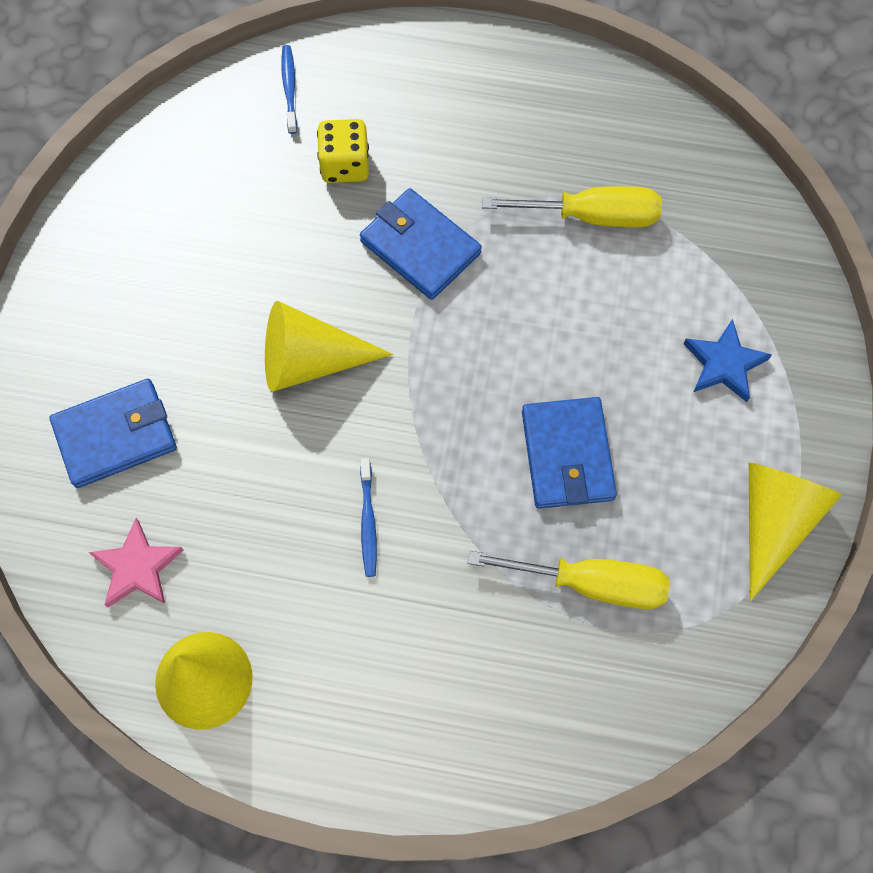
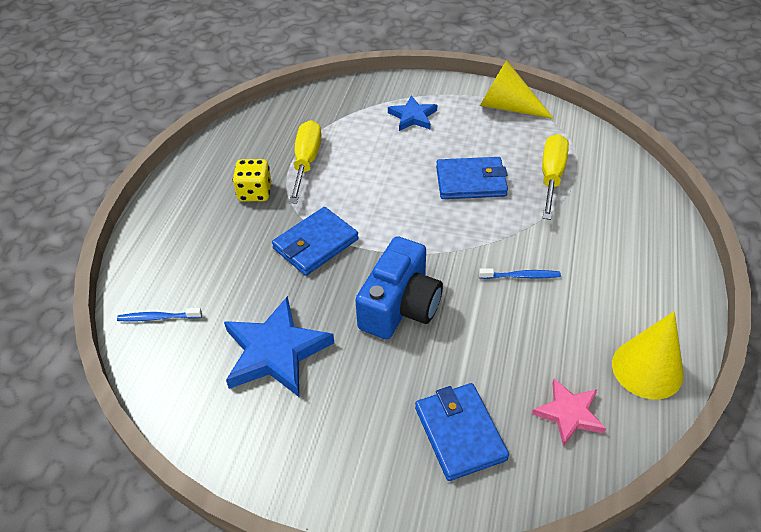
camera: 85 degrees left, 20 degrees down
yellow cone [265,301,393,392] -> blue camera [355,236,443,339]
yellow dice [317,119,369,183] -> yellow dice moved to [233,159,271,201]
none -> blue star [224,296,334,397]

